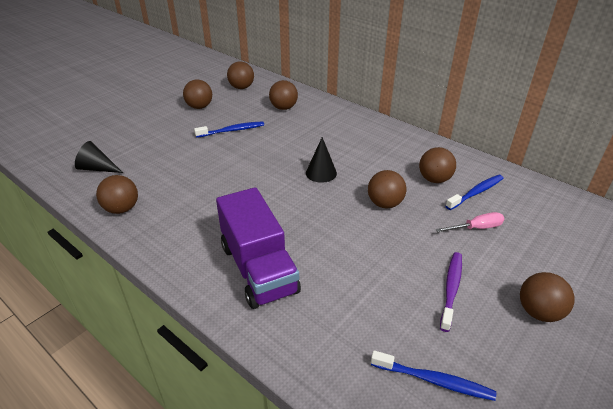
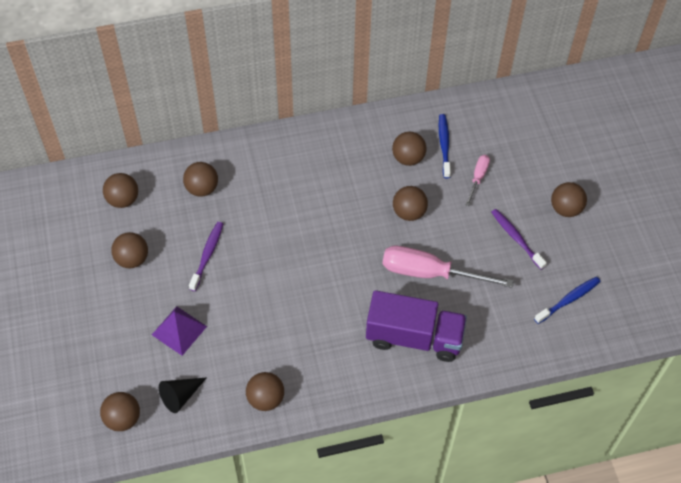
camera: 55 degrees left, 20 degrees up
blue toothbrush [194,121,264,138] -> purple toothbrush [189,222,223,291]
black cone [306,137,337,183] -> none
none -> brown ball [100,392,140,431]
none -> purple pyramid [152,306,207,356]
none -> pink screwdriver [383,246,514,288]

